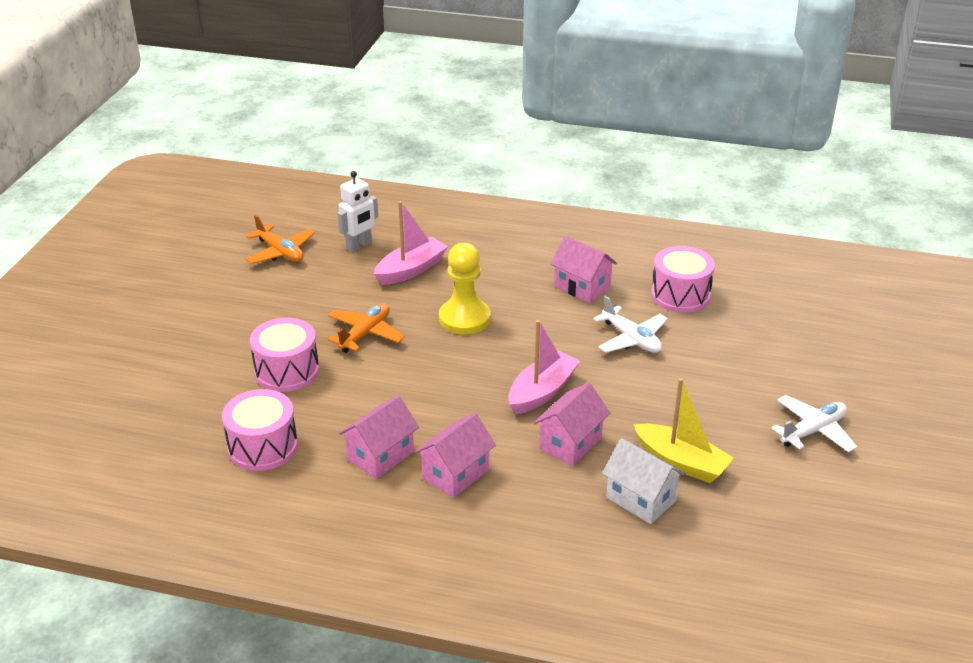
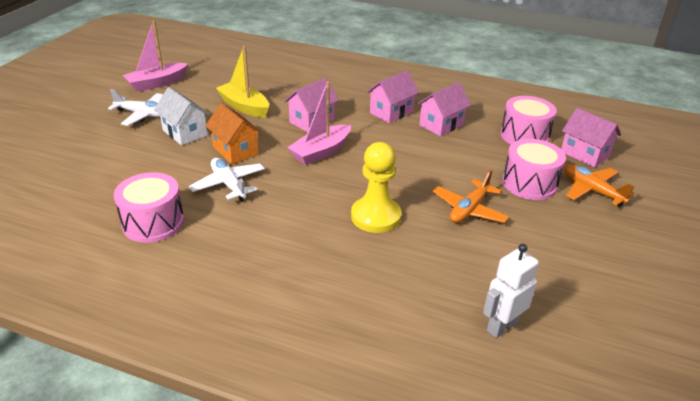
camera: 175 degrees left, 0 degrees up
orange plane [246,215,315,264] -> orange plane moved to [564,165,634,206]
pink boat [374,201,448,285] -> pink boat moved to [123,21,188,92]
pink house [551,236,617,303] -> pink house moved to [561,108,621,168]
white house [602,438,686,524] -> white house moved to [154,87,209,145]
white plane [771,395,857,452] -> white plane turned 135 degrees counterclockwise [108,89,163,126]
none -> orange house [205,103,262,164]

